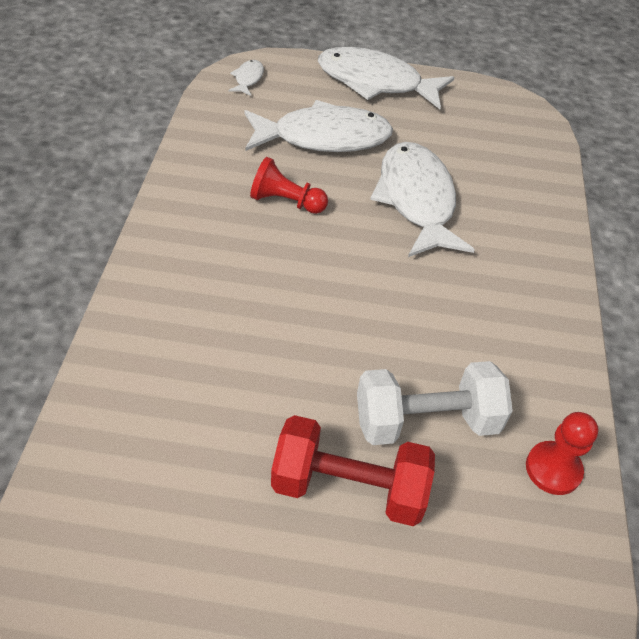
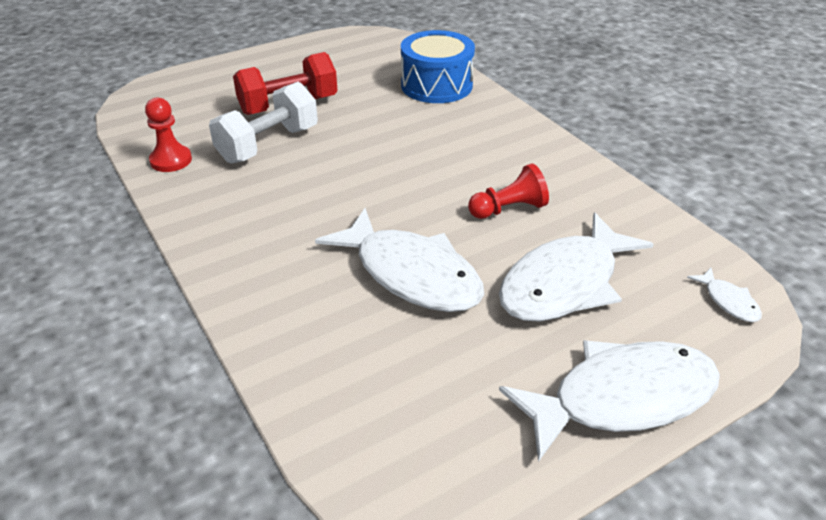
camera: 145 degrees right, 10 degrees down
none -> blue drum [401,30,475,103]

